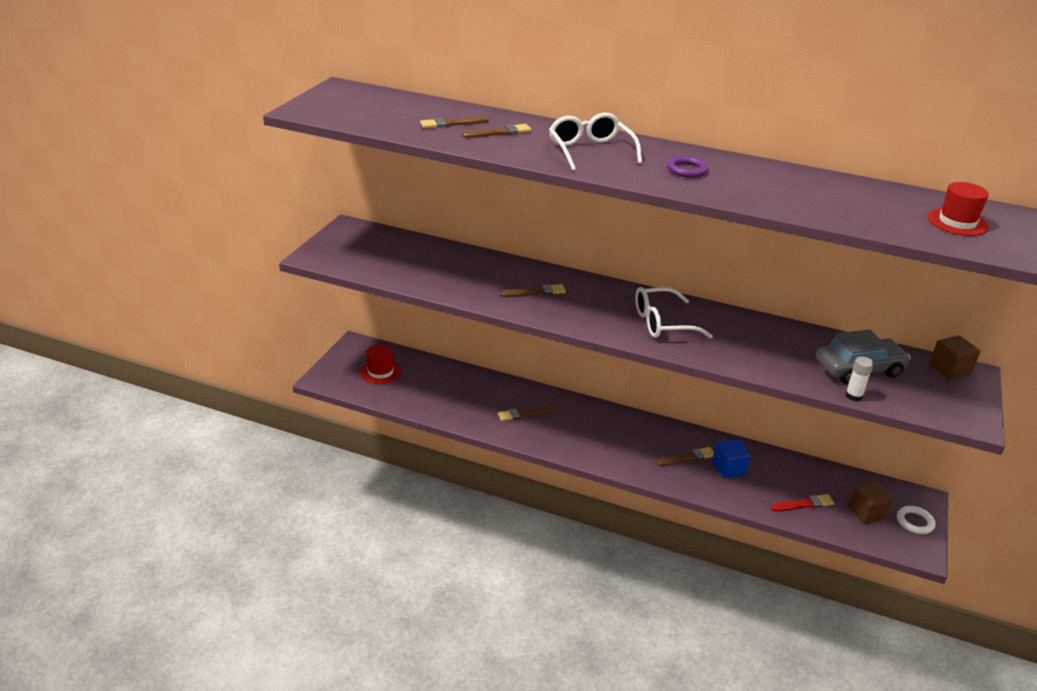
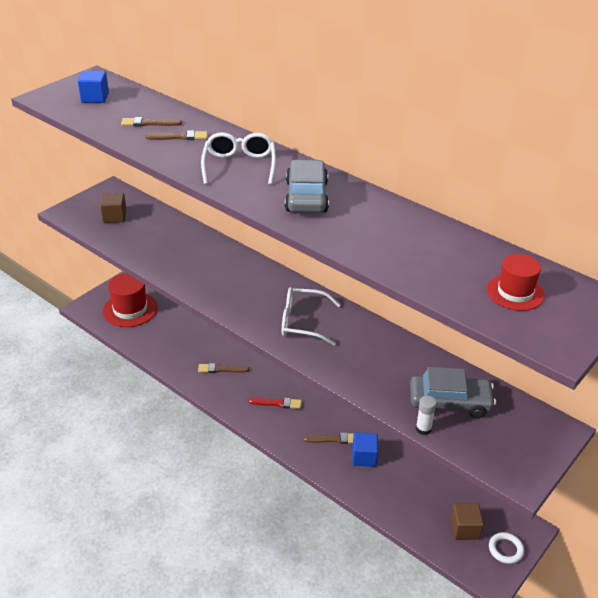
camera: 20 degrees right, 5 degrees up
red hat [360,344,401,384] -> red hat [103,273,158,327], size x1.61
brown brush [501,284,566,297] -> none
purple ring [667,156,708,178] -> grey car [285,159,329,213]
red brush [771,494,834,512] -> red brush moved to [248,397,302,409]
brown cube [929,335,980,380] -> brown cube moved to [100,193,127,223]
none -> blue cube [78,71,109,103]

